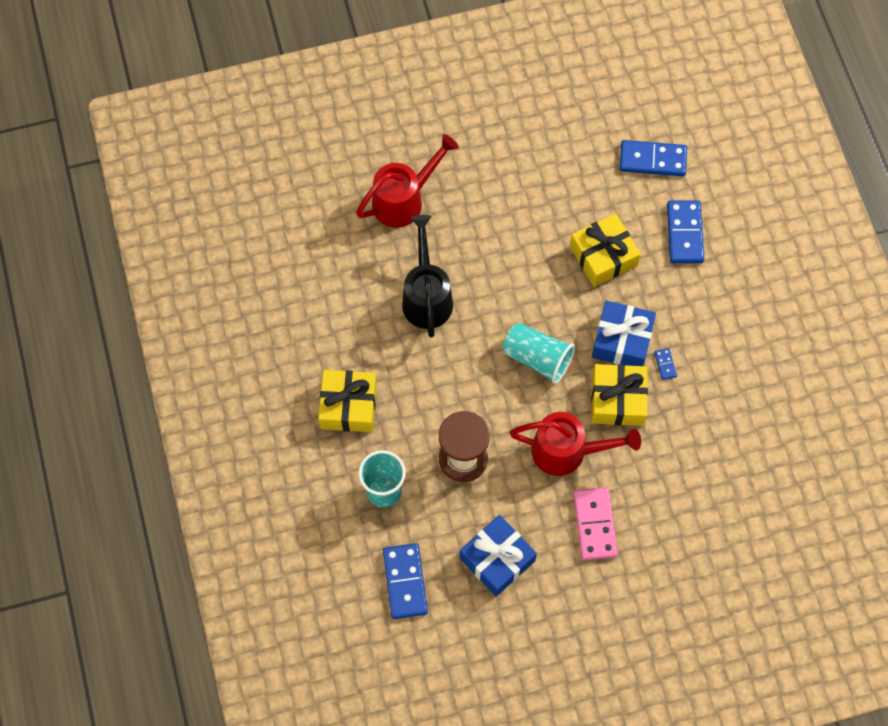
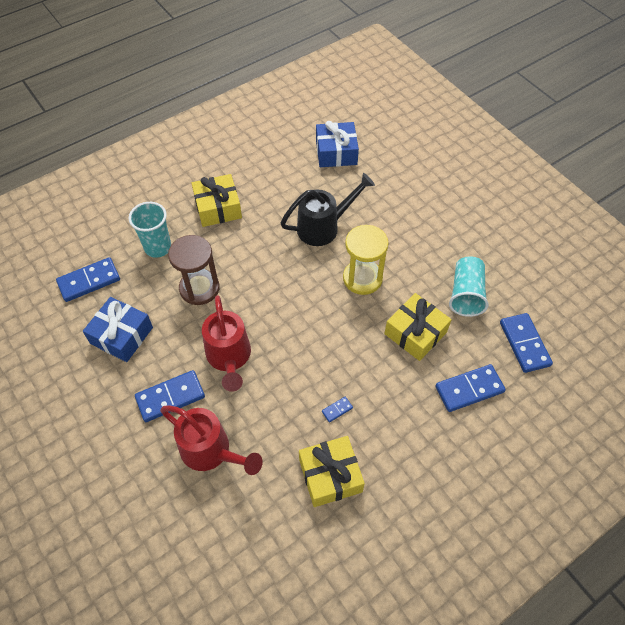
camera: 70 degrees right, 10 degrees down
red watering can [356,134,459,228] -> red watering can moved to [160,406,263,475]
turquoise cup [503,323,575,384] -> turquoise cup moved to [449,256,489,317]
pink domino [573,487,618,560] -> blue domino [135,370,205,422]
yellow gift [591,364,648,426] -> yellow gift moved to [299,436,365,507]
blue gift [592,301,656,366] -> blue gift moved to [316,121,359,167]
none -> yellow hourglass [343,225,389,295]

